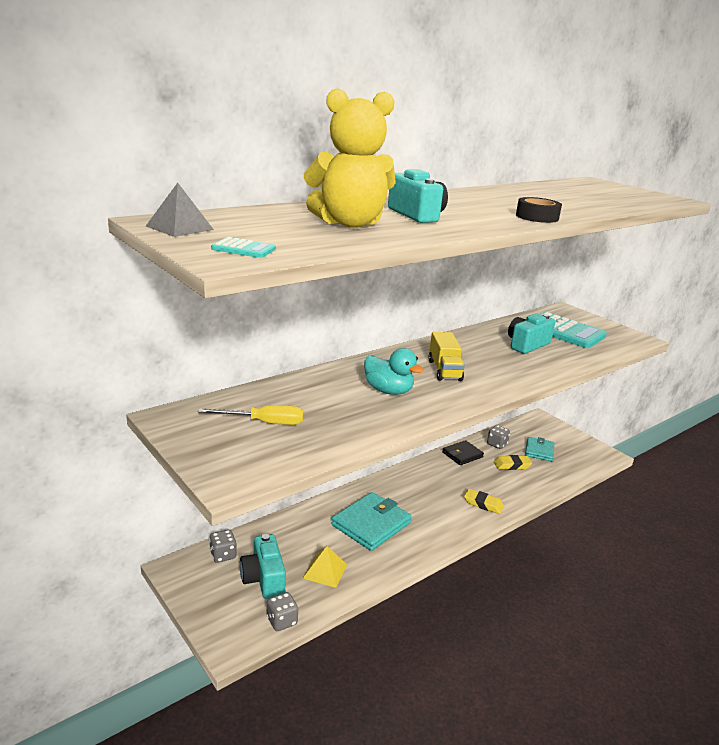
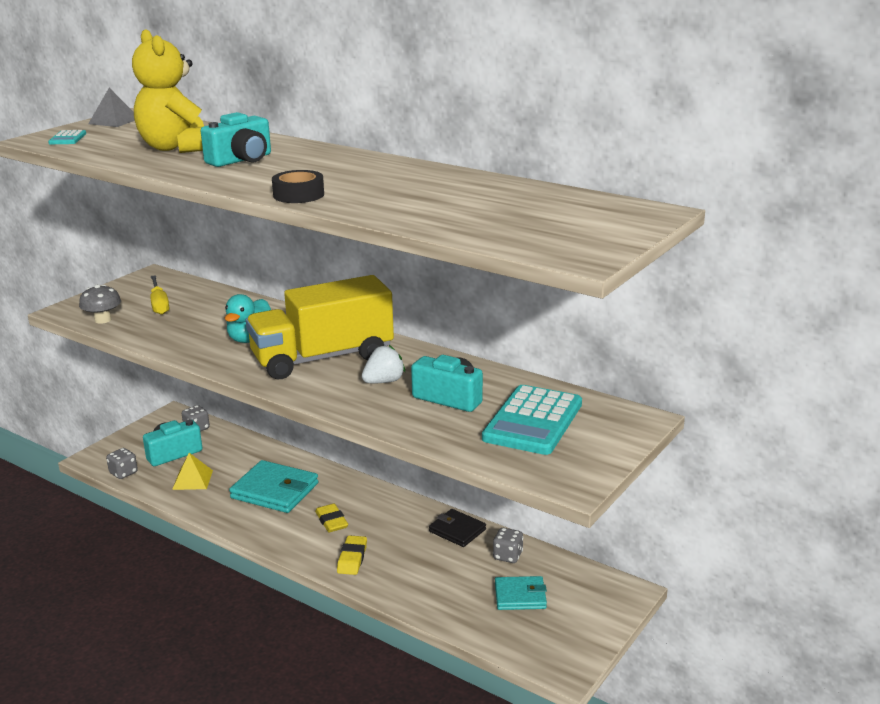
camera: 75 degrees right, 0 degrees up
yellow truck [428,332,465,381] -> yellow truck [246,275,394,379], size x1.98
yellow eraser [494,455,532,470] -> yellow eraser moved to [315,504,348,532]
none -> grey mushroom [79,284,121,324]
none -> white strawberry [362,345,405,383]

